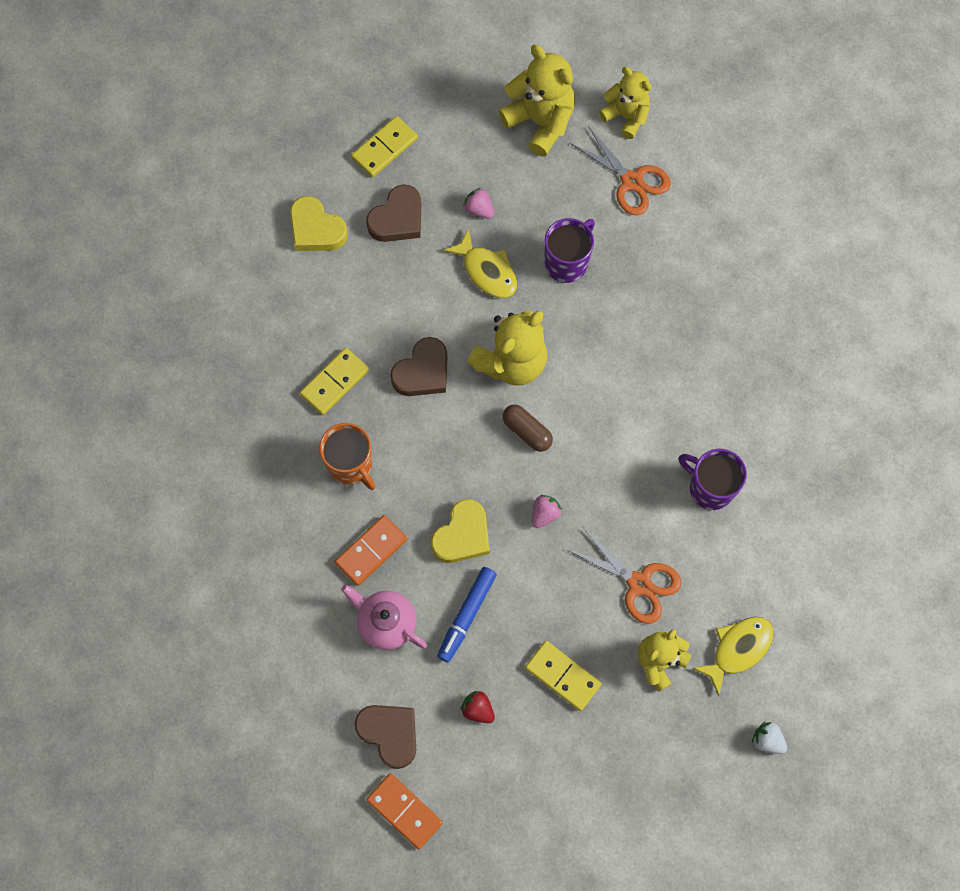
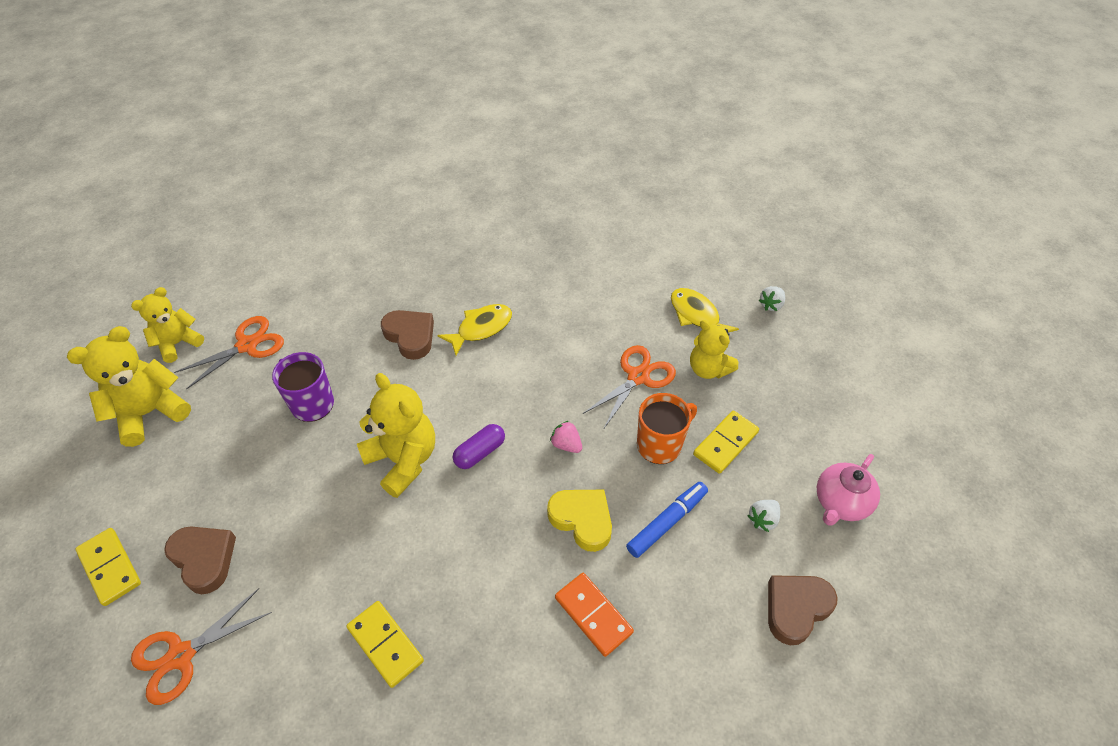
camera: 85 degrees left, 20 degrees down
yellow heart [290,196,348,251] -> orange scissors [131,588,272,705]
orange mug [319,423,376,490] -> orange mug moved to [637,393,697,464]
pink teapot [341,585,427,650] -> pink teapot moved to [817,454,880,525]
orange domino [366,773,443,849] -> none
brown heart [390,337,447,396] -> brown heart moved to [381,310,434,360]
blue marker [437,567,497,662] -> blue marker turned 75 degrees counterclockwise [626,482,708,558]
yellow fish [443,229,517,298] -> yellow fish moved to [437,304,512,356]
red strawberry [460,691,495,723] -> white strawberry [747,500,780,532]
pink strawberry [463,188,494,219] -> none
brown capsule [502,405,553,452] -> purple capsule [453,424,505,469]
purple mug [679,449,747,510] -> none

